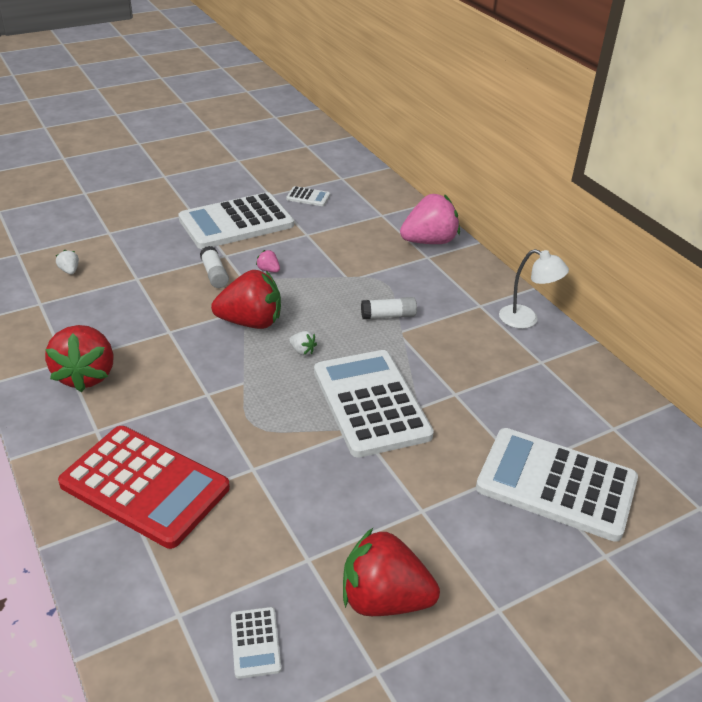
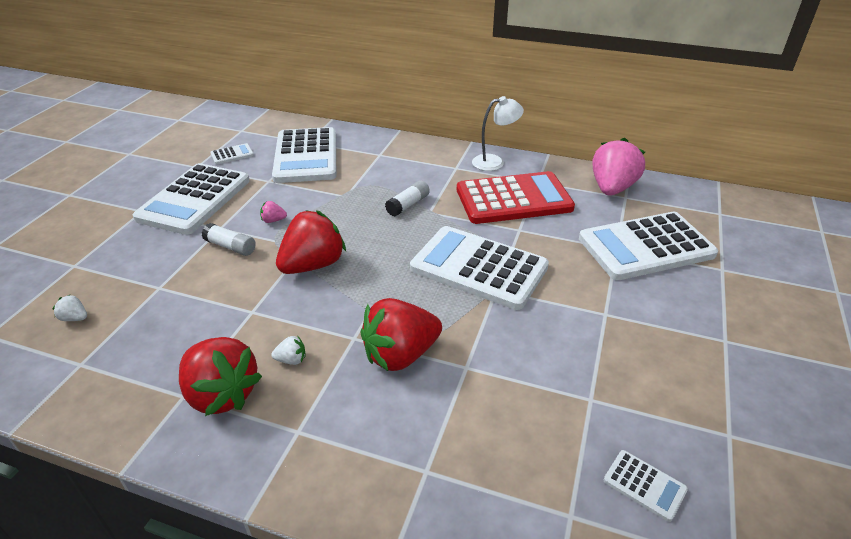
camera: 40 degrees left, 0 degrees up
red calculator [58,426,230,549] -> red calculator moved to [457,171,575,224]
white strawberry [289,331,317,355] -> white strawberry moved to [271,335,305,365]
red strawberry [343,528,440,616] -> red strawberry moved to [360,298,442,371]
pink strawberry [400,194,460,244] -> pink strawberry moved to [592,138,645,196]
none -> white calculator [272,127,336,183]

